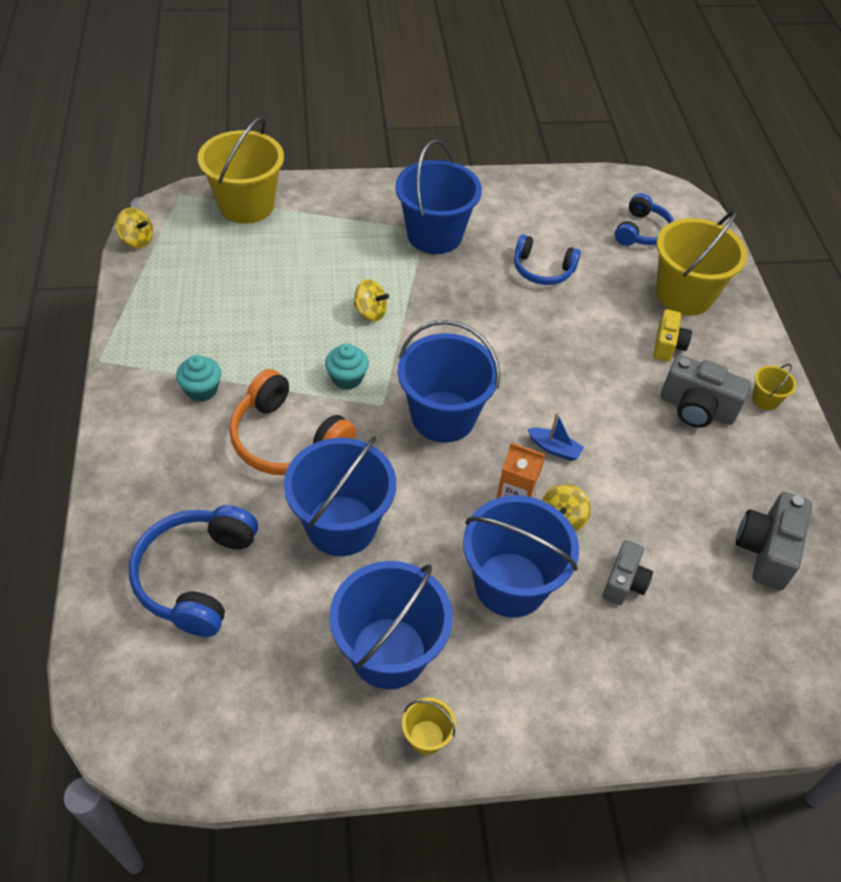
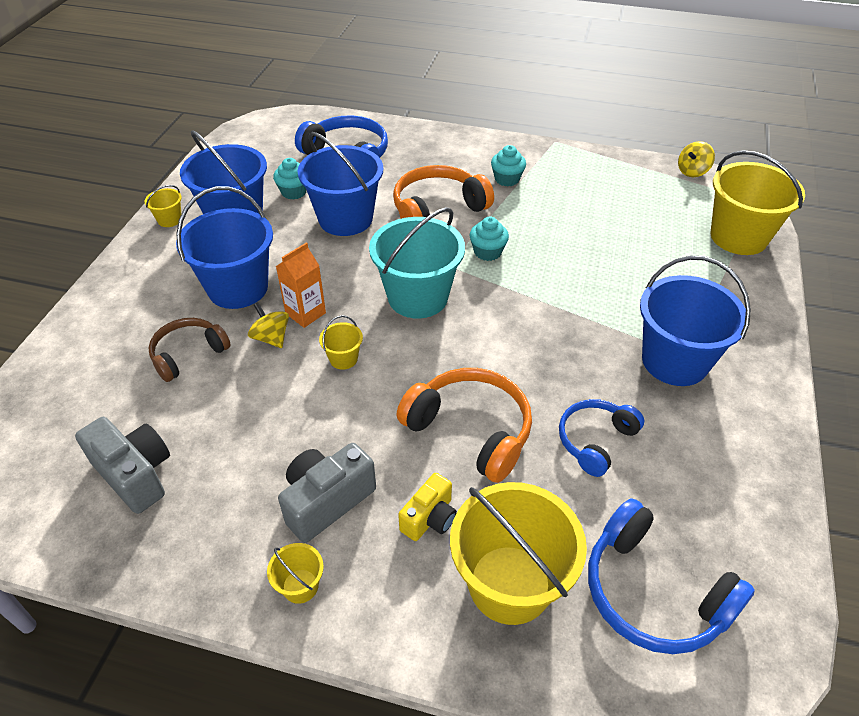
camera: 115 degrees right, 5 degrees down
yellow spinning top [354,279,389,322] -> none
blue bucket [398,320,500,443] -> turquoise bucket [369,207,465,319]
blue boat [528,413,584,461] -> yellow bucket [319,315,363,370]
grey camera [603,540,653,605] -> brown headphones [148,318,231,382]
blue headphones [615,193,674,246] -> blue headphones [588,498,755,654], size x1.54
yellow camera [653,309,692,361] -> yellow camera turned 90 degrees counterclockwise [398,473,457,541]
none -> turquoise cupcake [273,158,307,200]
none -> orange headphones [397,368,532,483]

